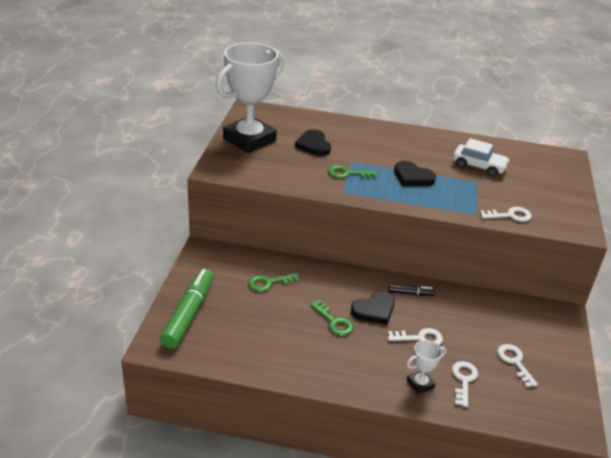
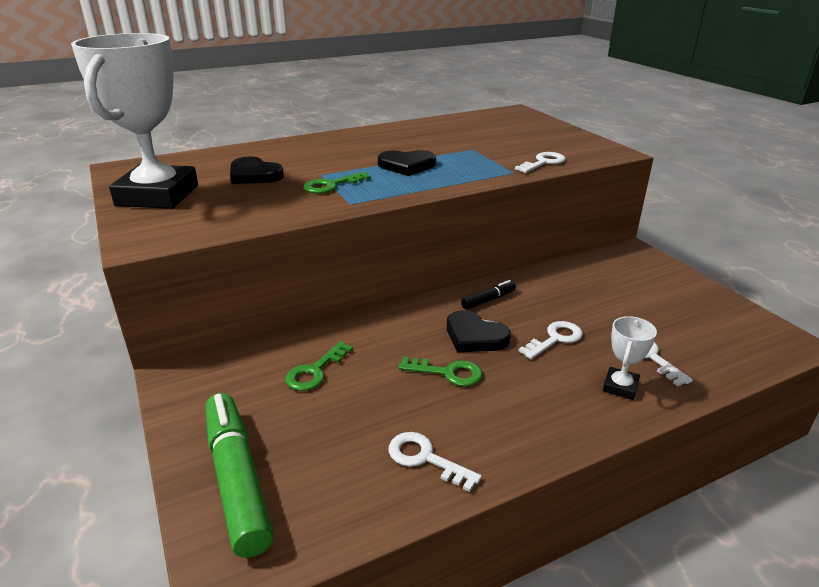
camera: 35 degrees left, 5 degrees down
black heart [351,292,395,325] -> black heart turned 105 degrees clockwise [447,310,511,352]
white car [453,138,510,177] -> none
white key [497,344,538,388] -> white key moved to [388,432,482,492]

